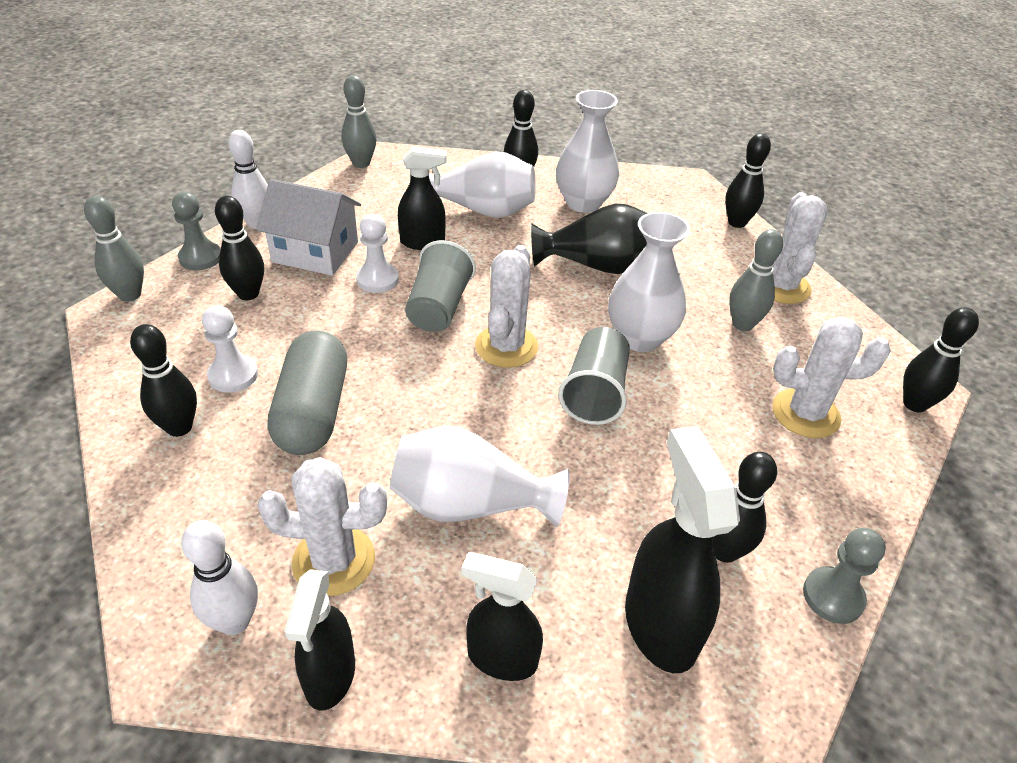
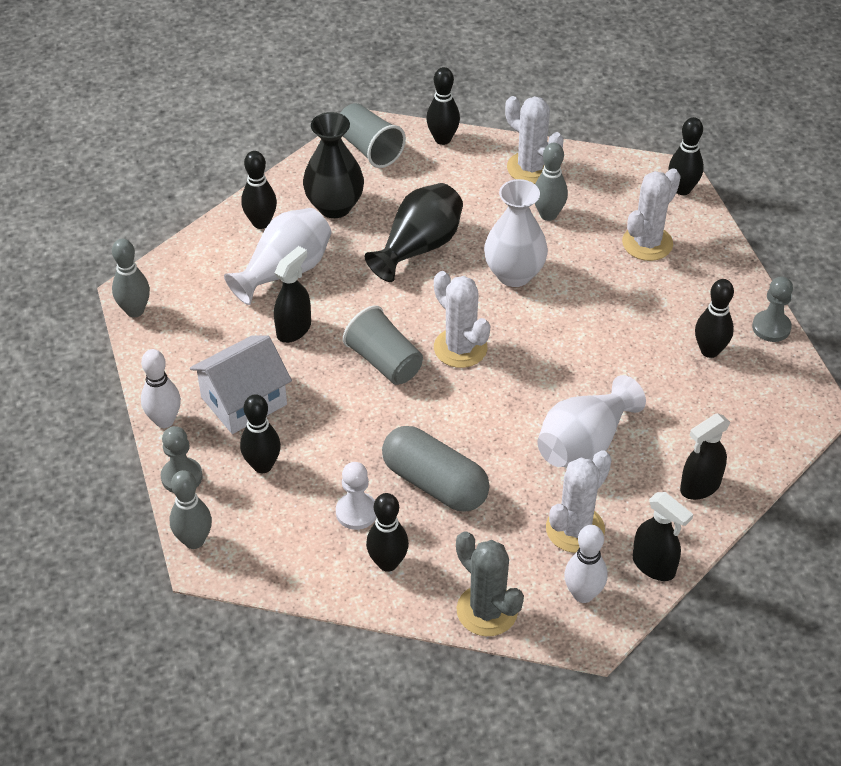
camera: 50 degrees left, 5 degrees up
white pawn [356,214,399,293] -> none
white vase [556,90,619,213] -> black vase [303,112,364,218]
grey cup [558,327,630,425] -> grey cup moved to [340,103,406,168]
black spray bottle [625,426,740,673] -> none
none -> grey cactus [456,531,524,636]

